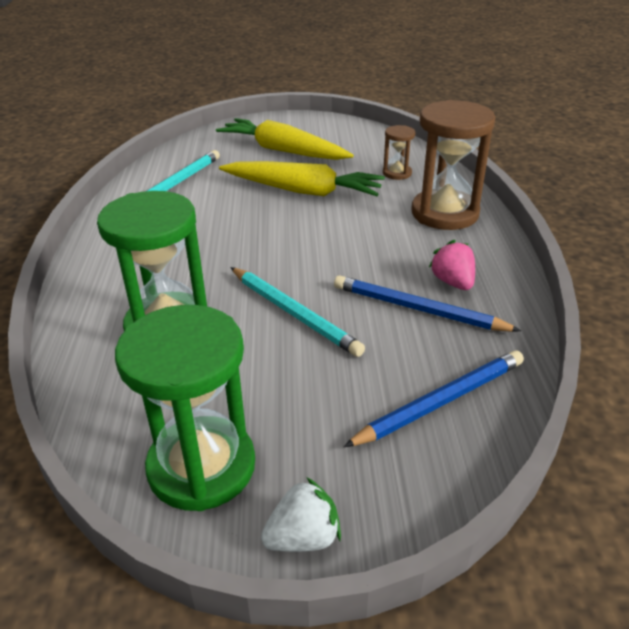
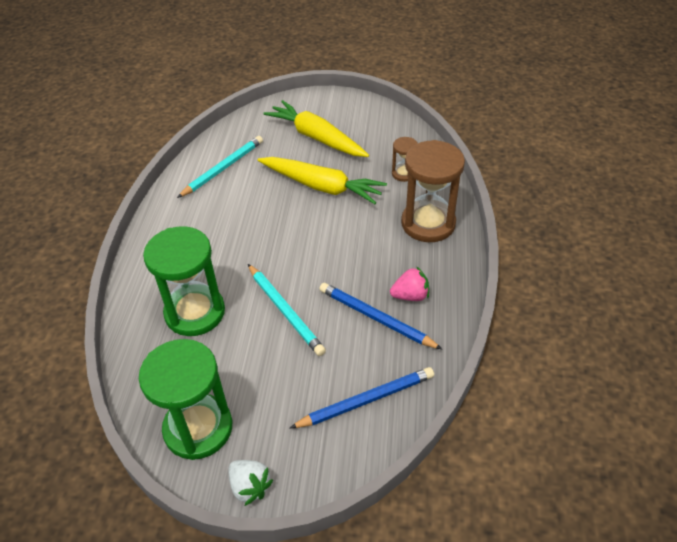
camera: 10 degrees right, 10 degrees up
white strawberry [261,478,341,552] -> white strawberry turned 60 degrees clockwise [228,460,273,506]
pink strawberry [429,240,475,290] -> pink strawberry turned 90 degrees clockwise [390,266,429,301]

